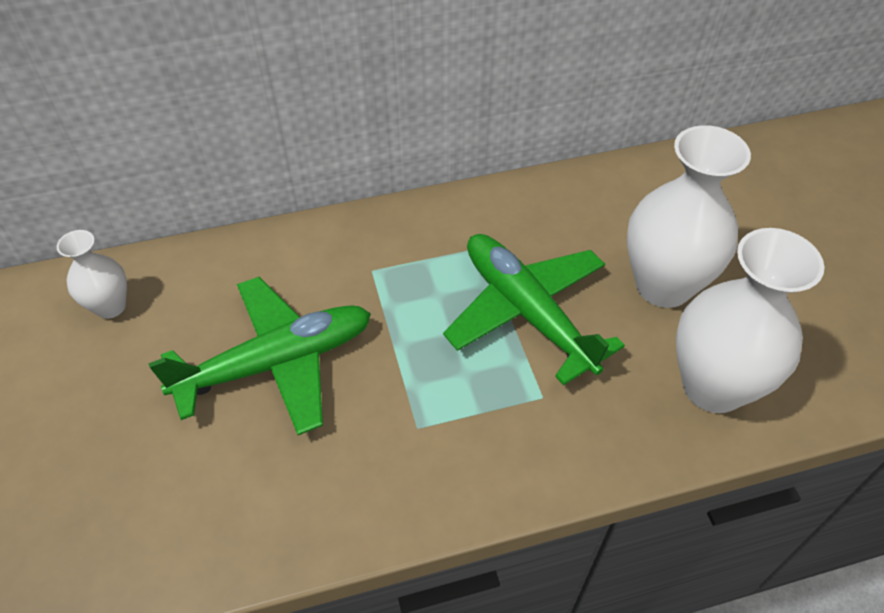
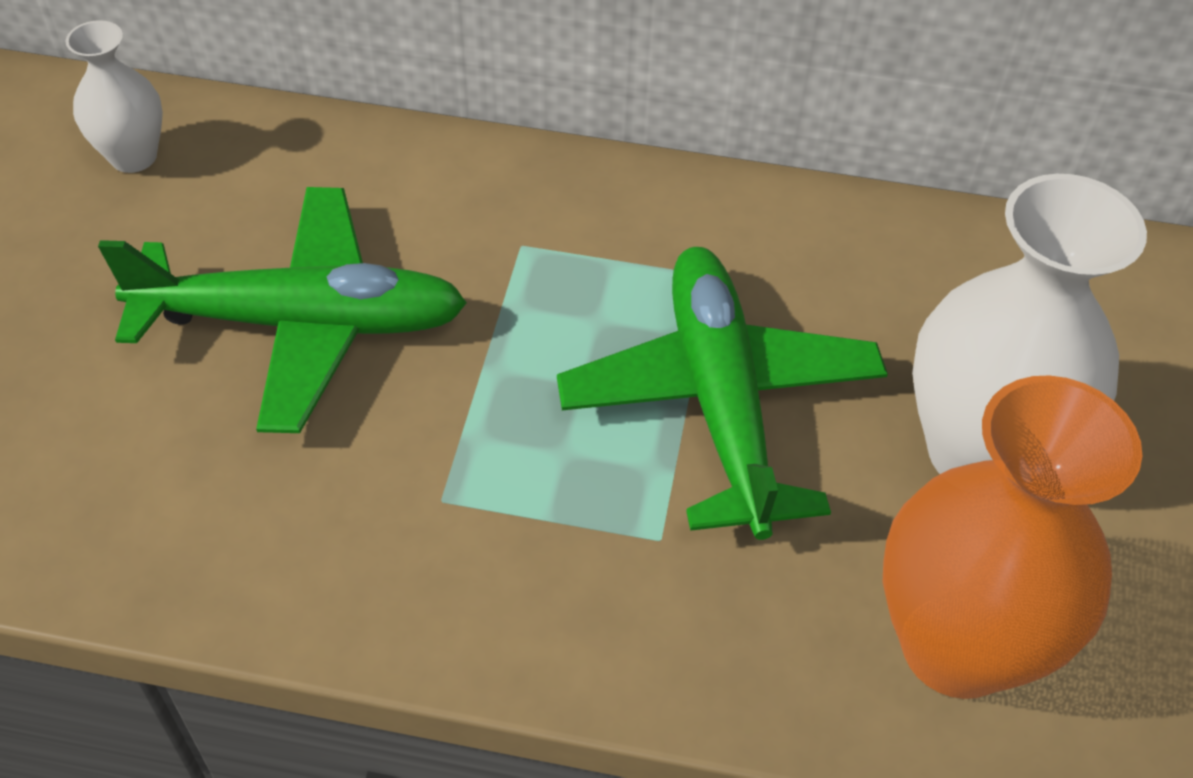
camera: 25 degrees right, 0 degrees up
white vase [676,228,825,413] -> orange vase [883,375,1142,699]

